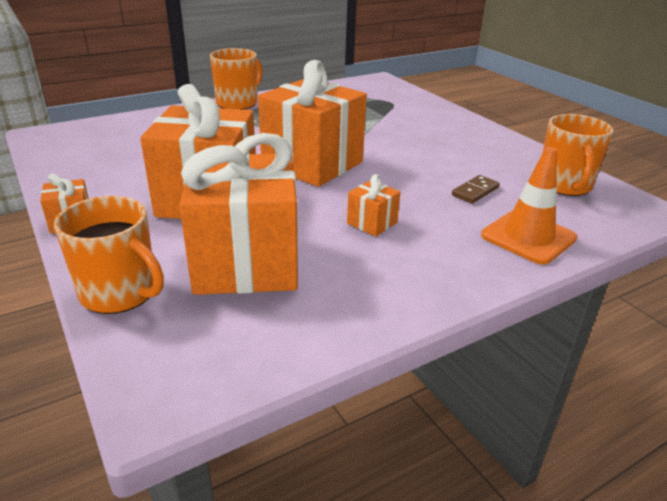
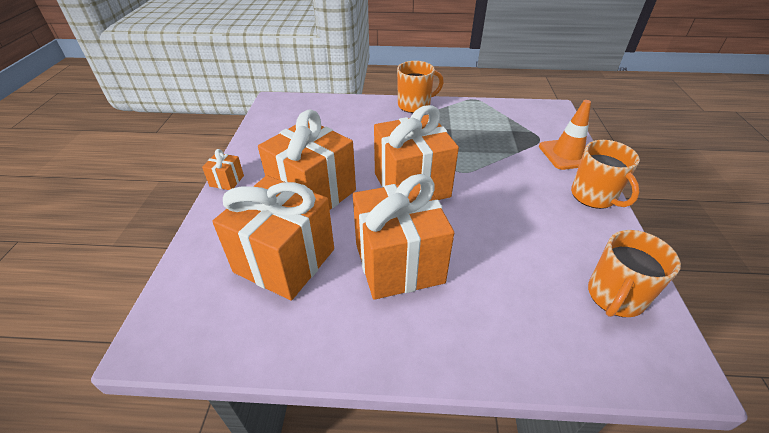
camera: 35 degrees right, 10 degrees up
orange mug [54,196,164,314] -> orange mug moved to [571,140,640,209]
orange gift [347,174,400,237] -> orange gift [353,174,454,300], size x2.39
brown domino [452,175,500,203] -> none
orange traffic cone [481,147,577,265] -> orange traffic cone moved to [539,100,591,170]

